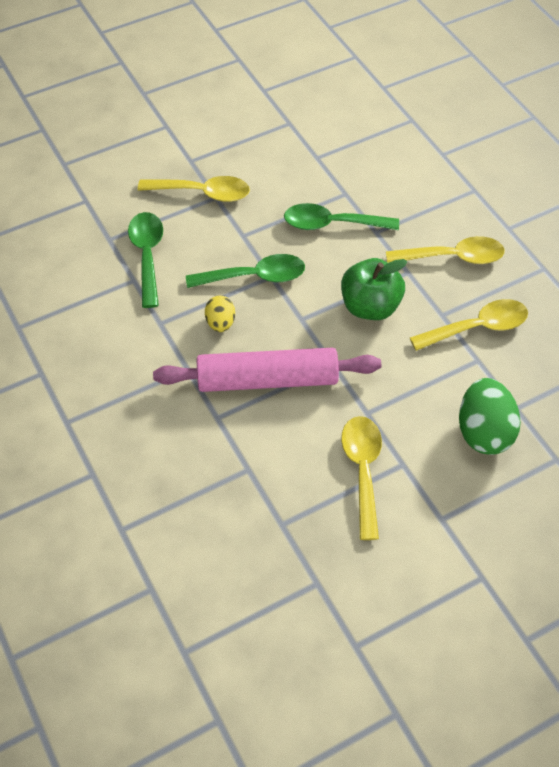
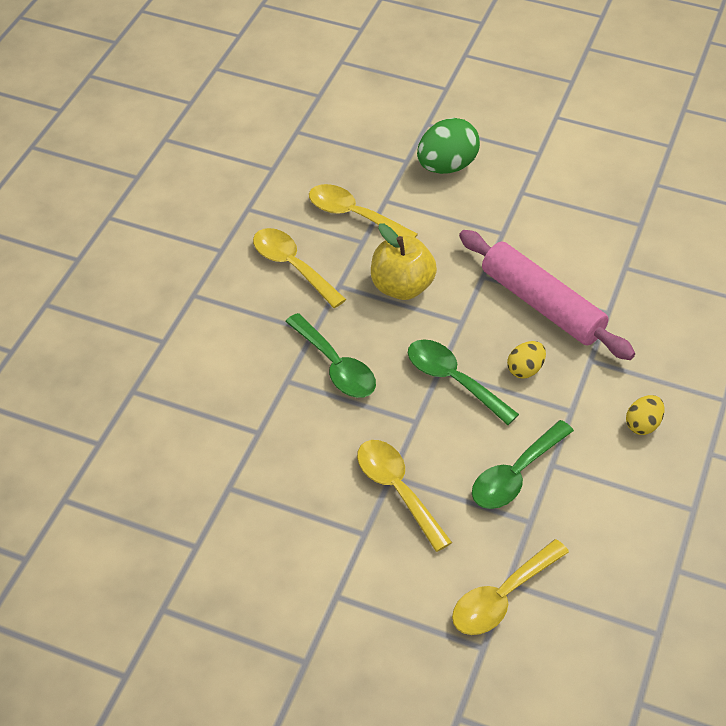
camera: 130 degrees left, 5 degrees down
green apple [341,258,408,320] -> yellow apple [371,224,437,300]
yellow spoon [341,416,382,540] -> yellow spoon moved to [452,539,569,635]
none -> yellow egg [626,395,665,435]

